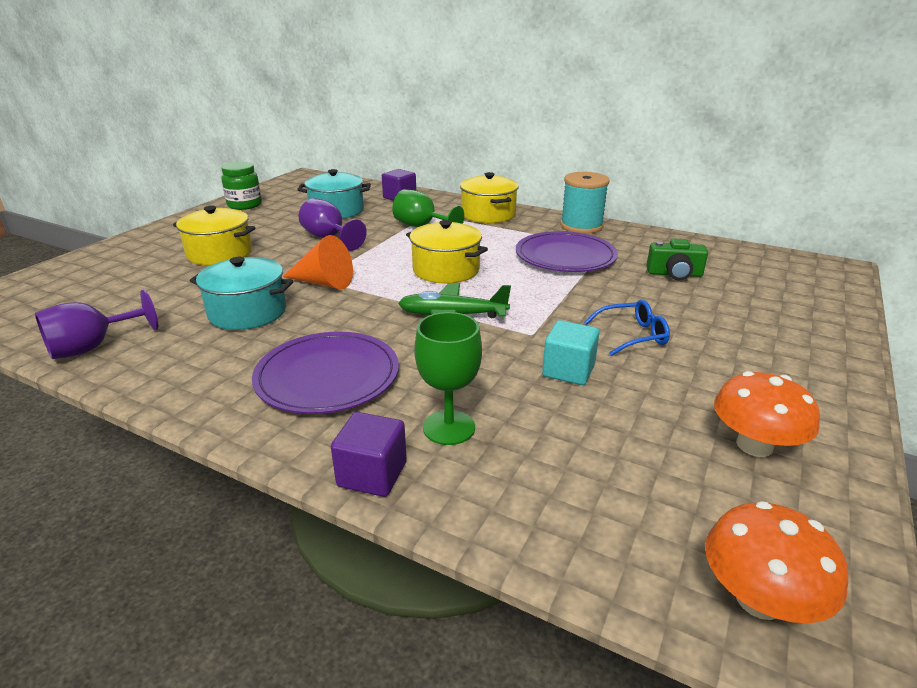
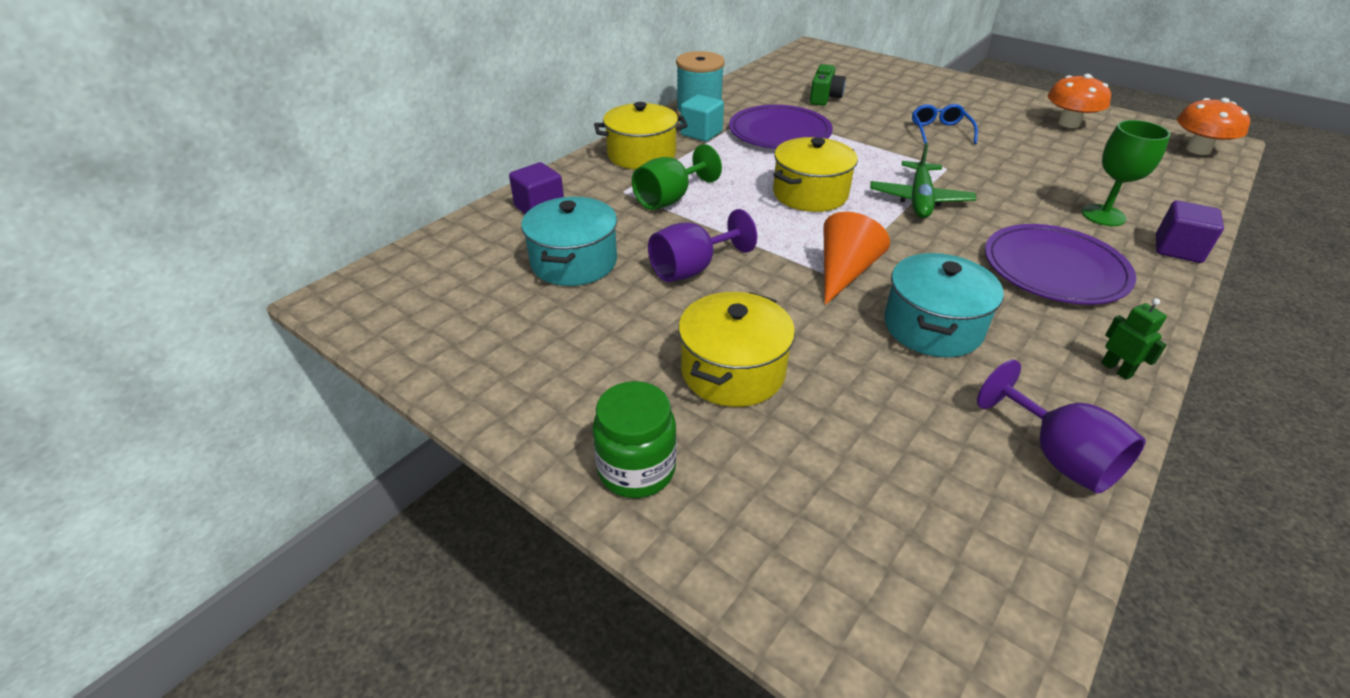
camera: 80 degrees left, 10 degrees up
green jar [222,162,262,210] -> green jar moved to [593,381,677,498]
turquoise cube [542,320,599,385] -> turquoise cube moved to [680,95,724,142]
none -> green robot [1101,298,1167,380]

